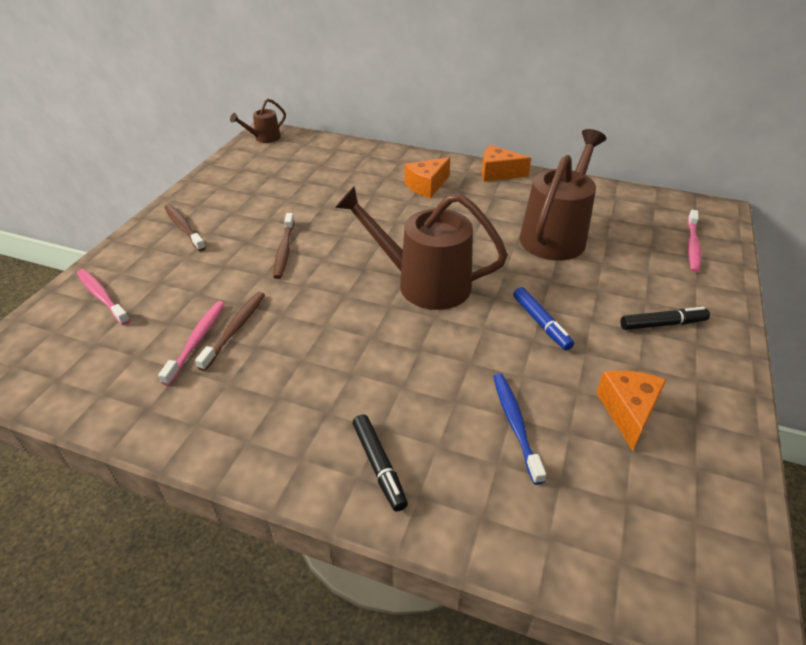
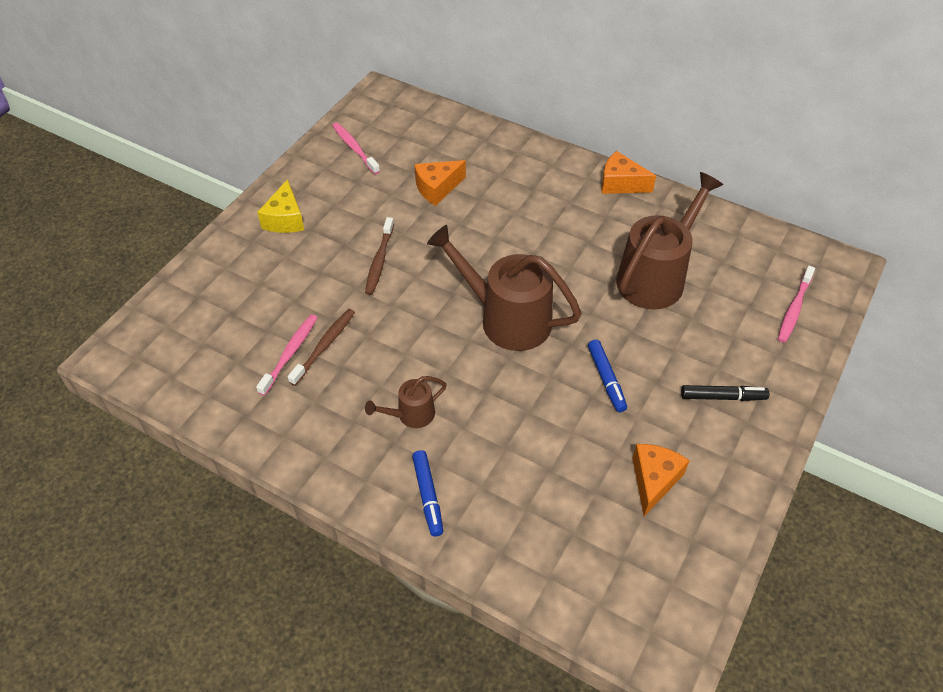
camera: 10 degrees right, 10 degrees up
pink toothbrush [77,269,130,325] -> pink toothbrush moved to [332,122,380,174]
brown toothbrush [164,204,206,251] -> yellow cheese [257,179,304,233]
brown watering can [230,99,286,143] -> brown watering can moved to [365,376,447,428]
black marker [353,414,408,512] -> blue marker [412,450,443,537]
orange cheese [405,157,450,198] -> orange cheese moved to [415,160,466,206]
blue toothbrush [493,373,546,485] -> none

